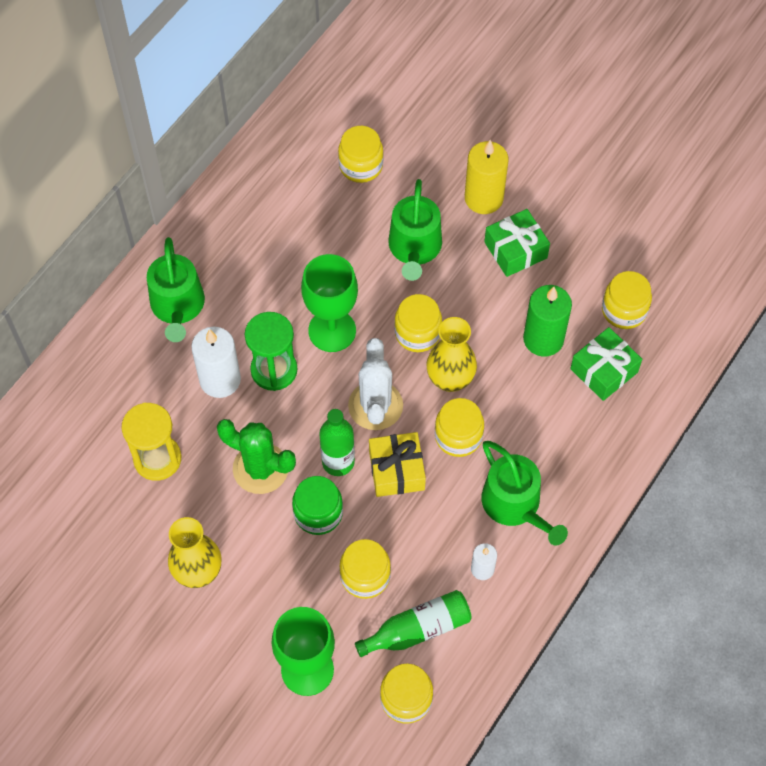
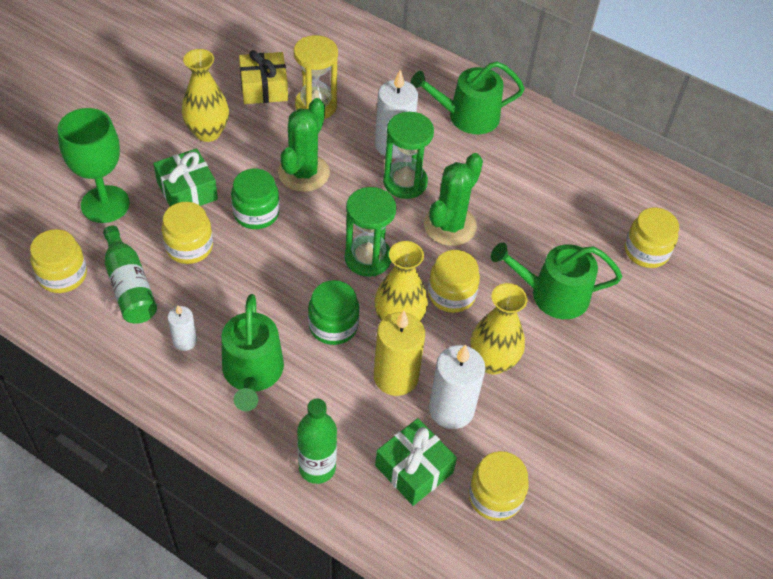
camera: 85 degrees right, 10 degrees down
green goblet [301,254,358,352] -> green cactus [424,153,483,246]
green bottle [319,409,355,476] -> green bottle moved to [297,399,337,484]
white cactus [348,338,403,430] -> green hourglass [345,187,396,277]
yellow gift [369,432,426,497] -> yellow gift moved to [239,50,288,104]
yellow jar [435,398,484,457] -> green jar [308,280,360,345]
yellow candle [465,140,508,214] -> yellow candle moved to [374,310,425,396]
green watering can [481,441,568,546] -> green watering can turned 60 degrees counterclockwise [221,294,284,411]
green gift [484,209,550,277] -> green gift moved to [153,148,218,206]
green candle [523,285,572,357] -> white candle [429,344,485,429]
none -> yellow vase [470,283,527,375]

